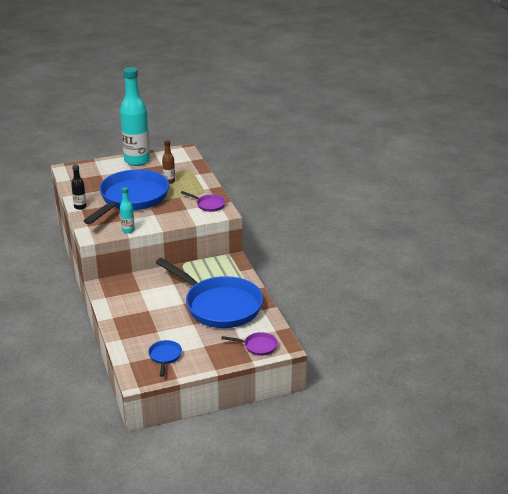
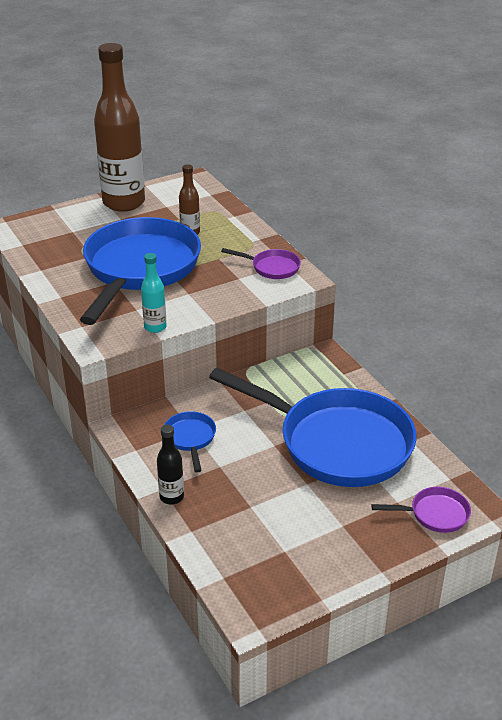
camera: 10 degrees left, 5 degrees up
black bottle [71,165,87,210] -> black bottle moved to [157,424,184,504]
turquoise bottle [120,67,150,166] -> brown bottle [94,43,145,212]
blue pan [148,340,182,377] -> blue pan moved to [164,411,216,472]

